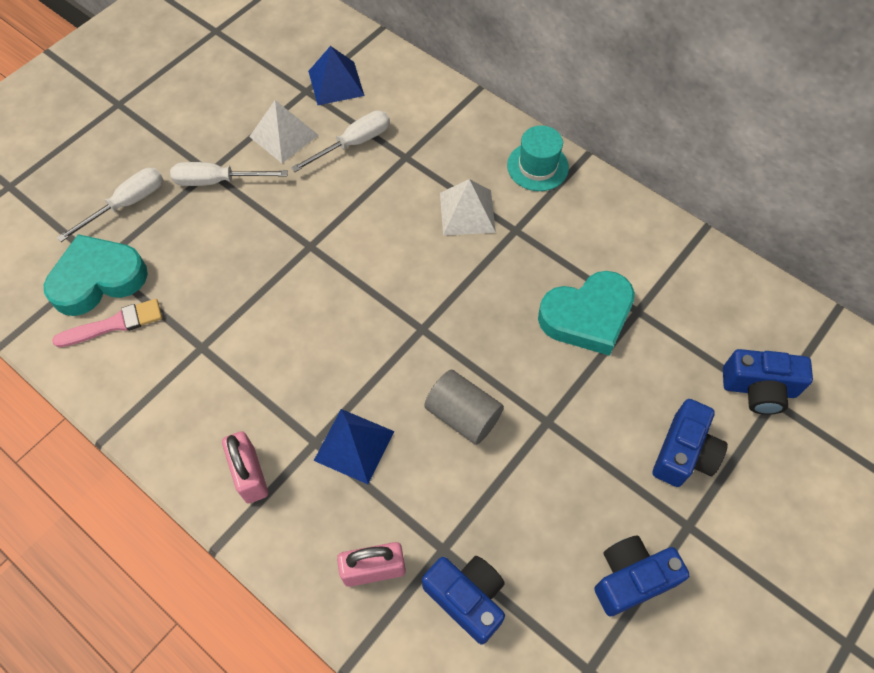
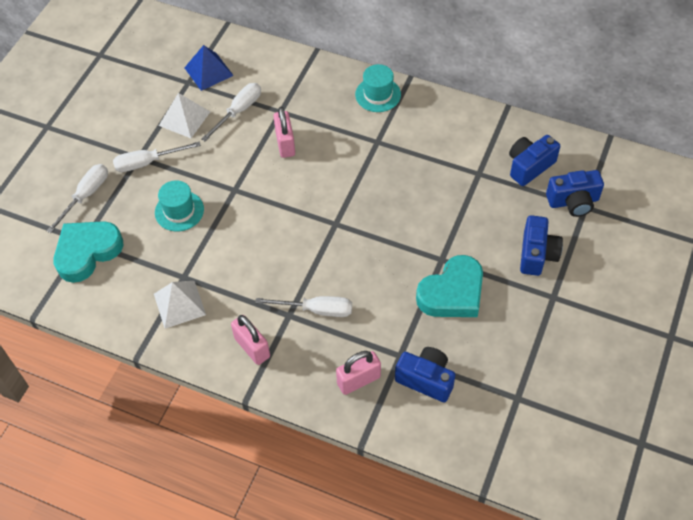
camera: 15 degrees left, 5 degrees down
pink brush [52,299,162,347] -> none
blue pyramid [314,409,394,484] -> white screwdriver [255,296,352,317]
grey cylinder [424,370,504,445] -> none
white pyramid [440,179,496,236] -> white pyramid moved to [154,281,206,329]
turquoise heart [538,271,635,356] -> turquoise heart moved to [416,255,483,317]
blue camera [594,535,690,617] -> blue camera moved to [509,135,560,186]
none -> turquoise hat [155,180,204,231]
none -> pink padlock [273,107,295,158]

